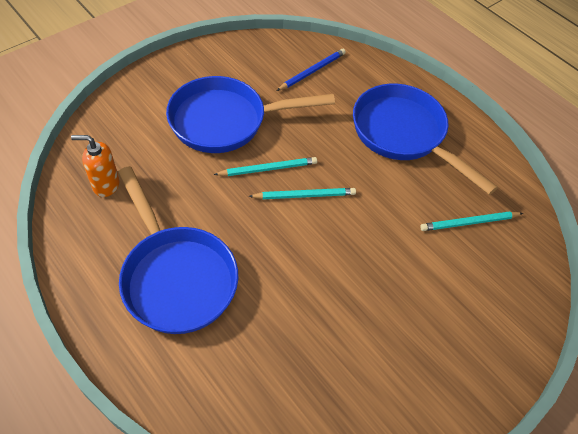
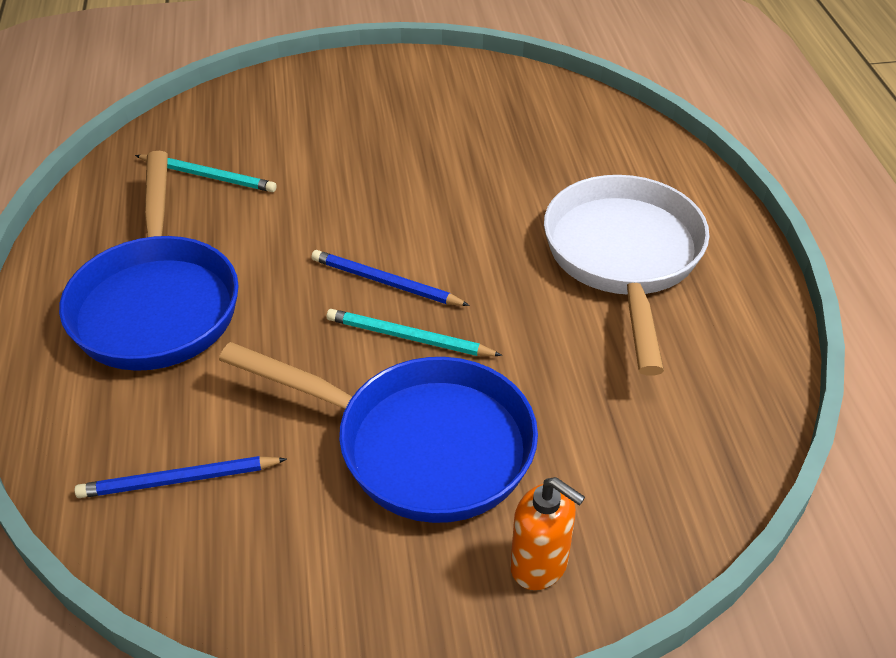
camera: 145 degrees left, 10 degrees down
orange soap dispenser [71,135,120,197] -> orange soap dispenser moved to [510,477,585,590]
blue pan [118,166,238,334] -> white pan [544,175,710,376]
turquoise pencil [248,188,356,199] -> blue pencil [311,250,470,306]

